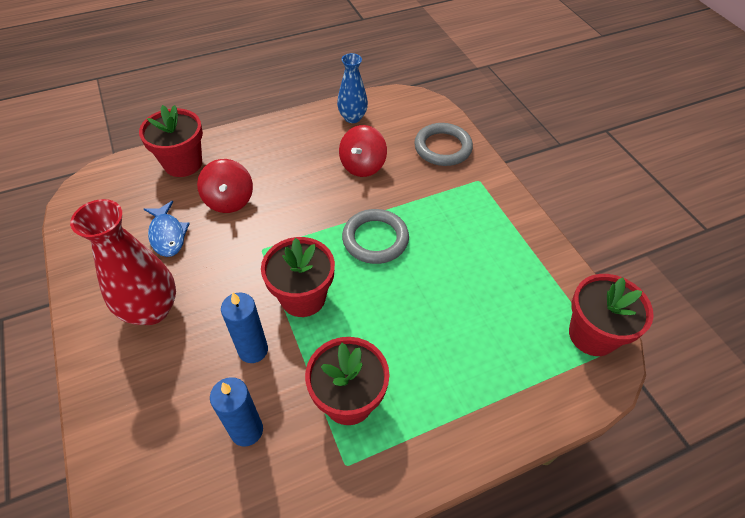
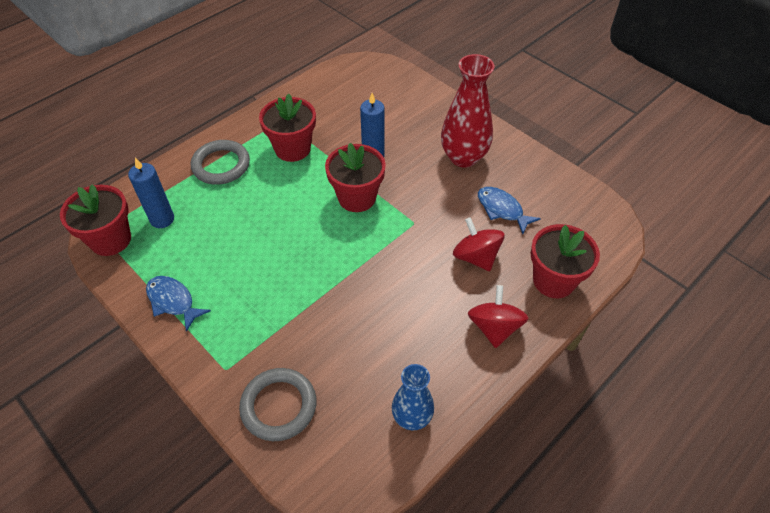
camera: 160 degrees right, 0 degrees up
blue candle [210,377,263,447] -> blue candle moved to [128,158,174,228]
red spinning top [339,125,387,177] -> red spinning top moved to [468,285,529,348]
grey ring [342,209,409,264] -> grey ring moved to [191,140,250,185]
none -> blue fish [146,276,211,332]

